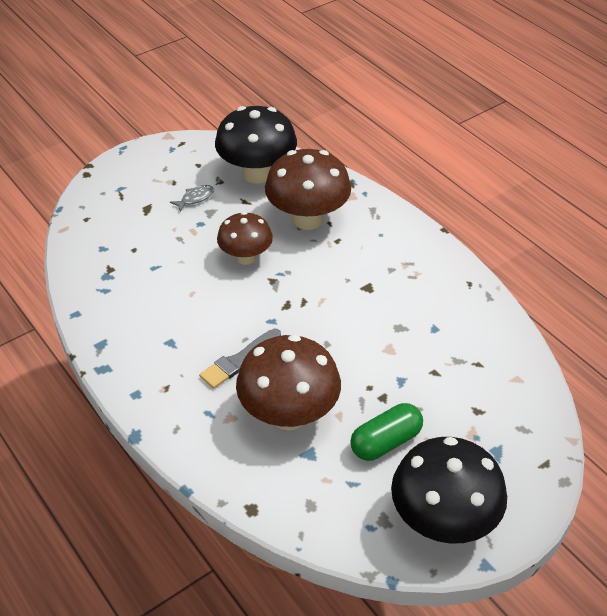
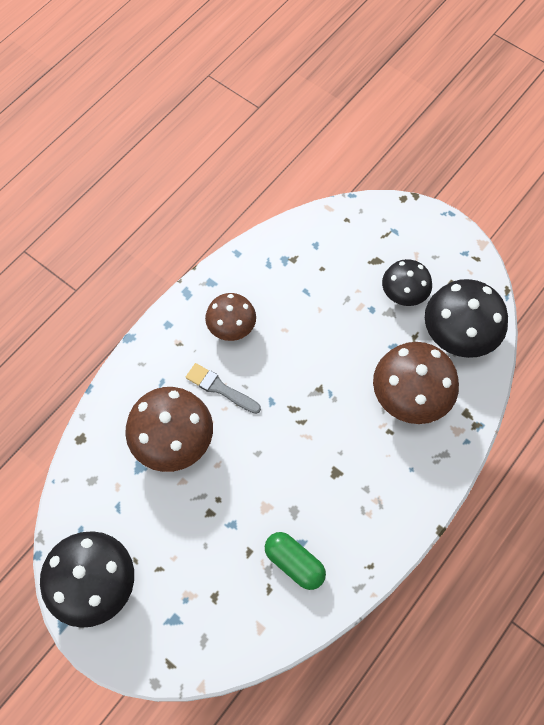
camera: 75 degrees right, 20 degrees up
grey fish [170,185,214,212] -> black mushroom [382,259,432,306]
brown mushroom [217,212,273,265] -> brown mushroom moved to [205,293,256,341]
green capsule [350,403,423,461] -> green capsule moved to [265,532,326,590]

